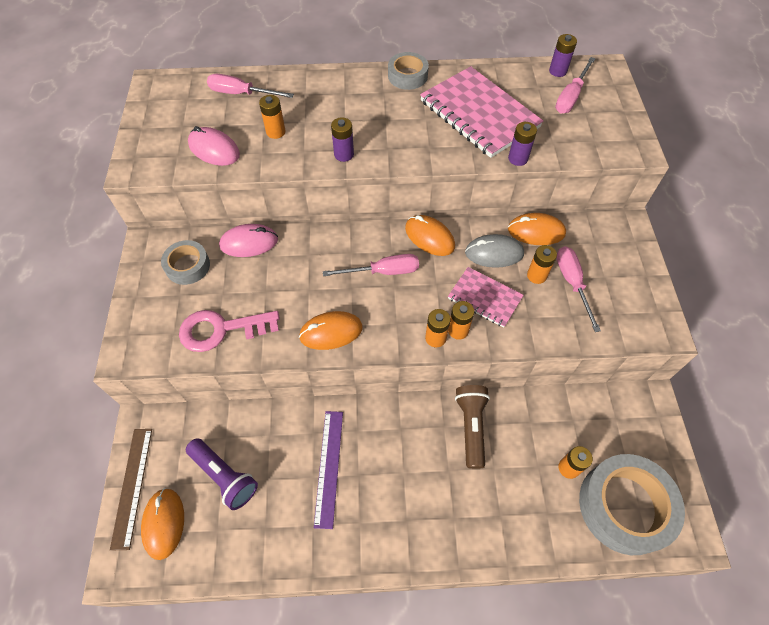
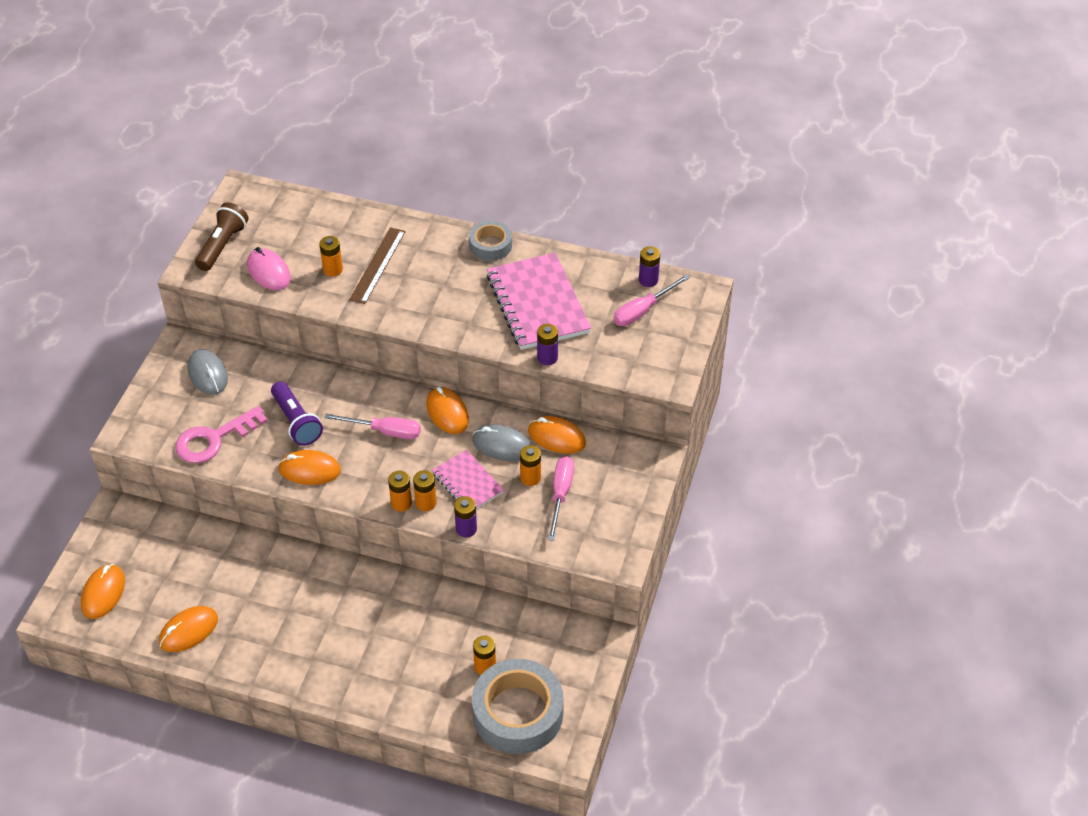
camera: 20 degrees right, 10 degrees down
brown ruler [110,429,152,551] -> brown ruler moved to [349,227,406,304]
grey tape [161,240,210,285] -> grey mouse [187,349,228,395]
pink key [179,310,280,352] -> pink key turned 45 degrees counterclockwise [175,406,268,463]
purple flashlight [186,438,258,510] -> purple flashlight moved to [271,381,323,446]
pink screwdriver [207,74,294,98] -> none
pink mouse [219,224,278,257] -> none
purple ruler [314,411,343,529] -> none
purple battery [331,117,354,162] -> purple battery moved to [454,496,477,538]
brown flashlight [455,385,490,469] -> brown flashlight moved to [195,202,249,271]
none -> orange mouse [159,606,218,652]

